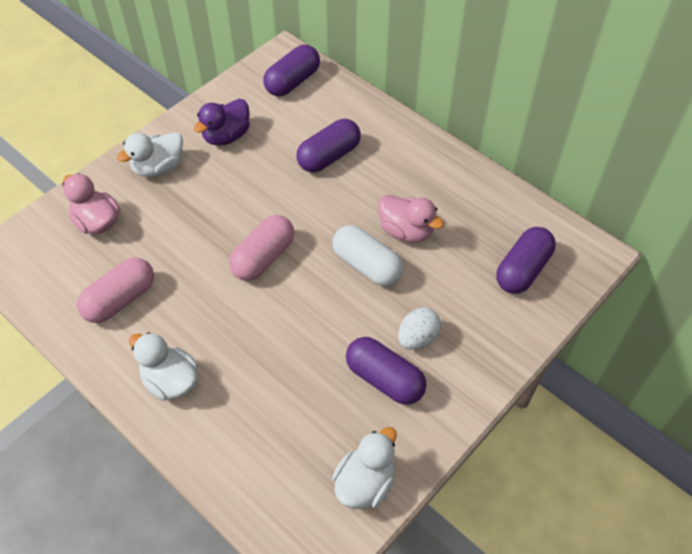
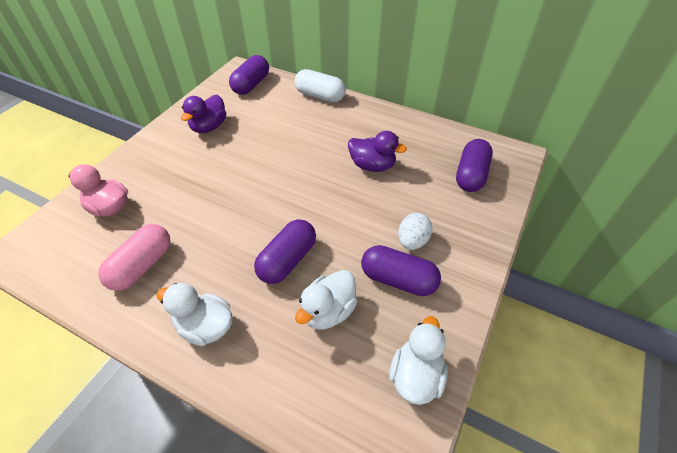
camera: 15 degrees left, 5 degrees down
white duck [117,132,183,177] -> white duck moved to [295,270,358,330]
pink capsule [229,215,294,281] -> none
purple capsule [296,119,361,172] -> purple capsule moved to [254,219,316,284]
white capsule [333,225,404,286] -> white capsule moved to [294,69,346,102]
pink duck [378,195,444,243] -> purple duck [348,131,407,172]

